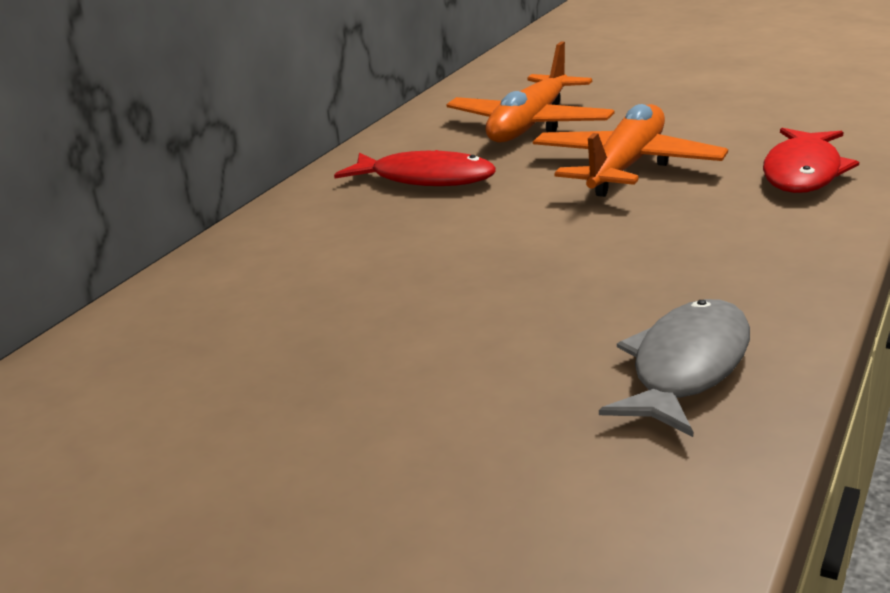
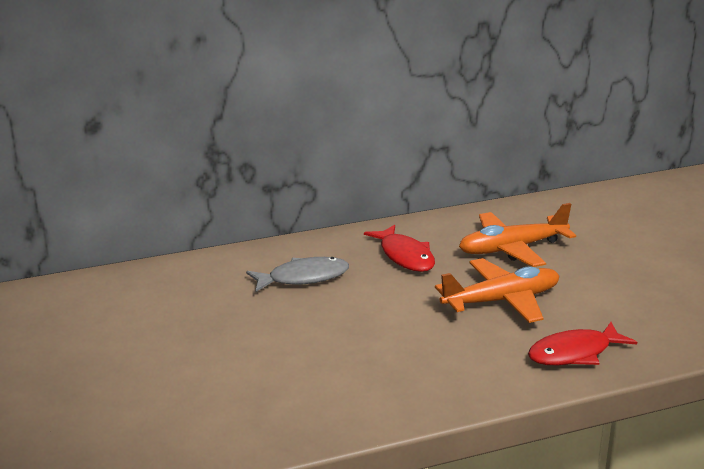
camera: 40 degrees right, 0 degrees up
grey fish [599,299,750,437] -> grey fish moved to [246,257,349,292]

